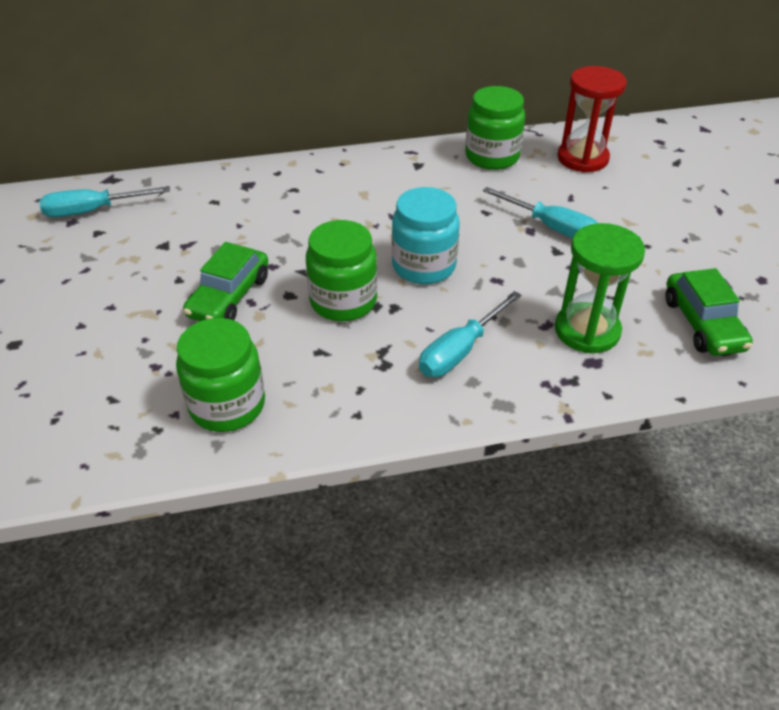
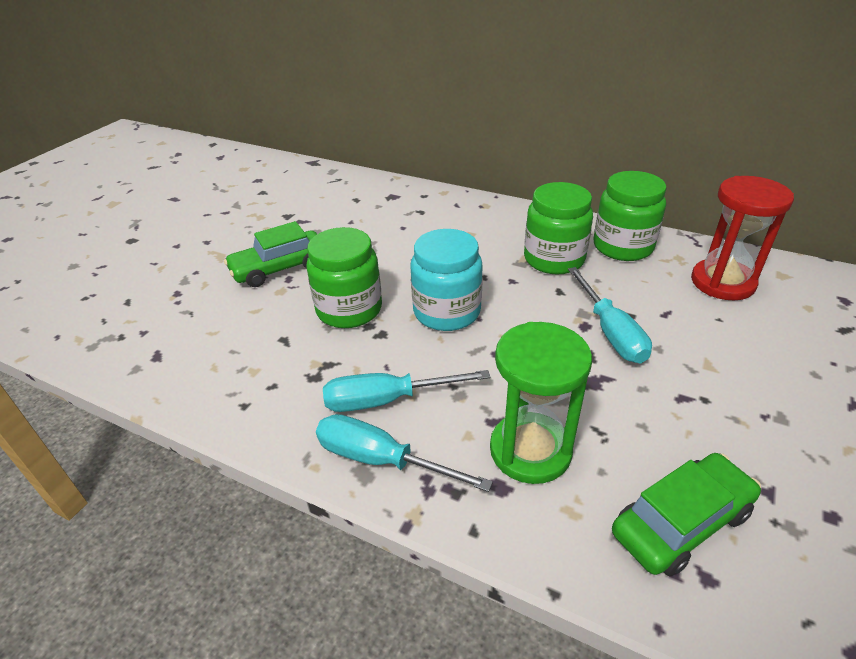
camera: 40 degrees right, 5 degrees down
turquoise screwdriver [39,186,170,217] -> turquoise screwdriver moved to [316,414,493,492]
green jar [176,318,265,432] -> green jar moved to [524,182,593,274]
green car [665,268,753,356] -> green car turned 150 degrees counterclockwise [612,453,761,577]

